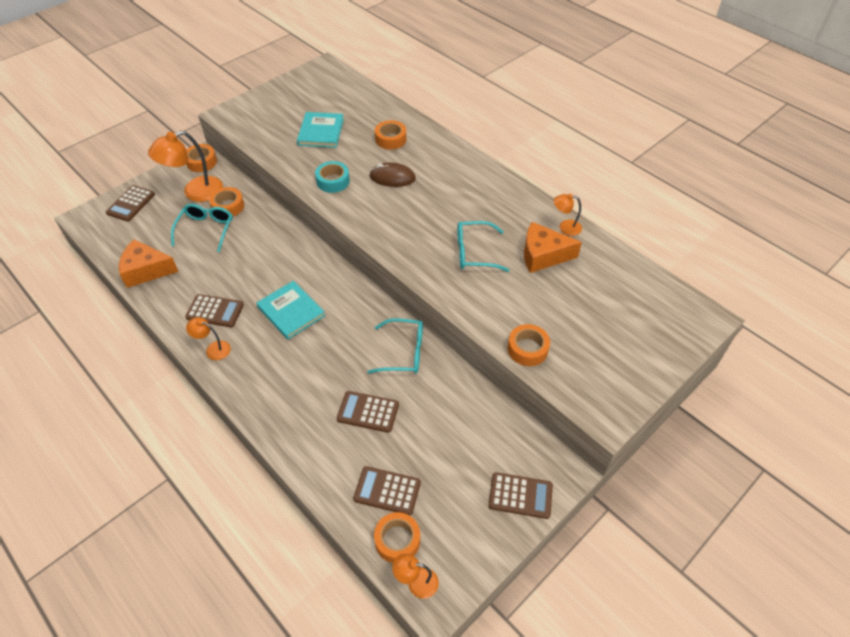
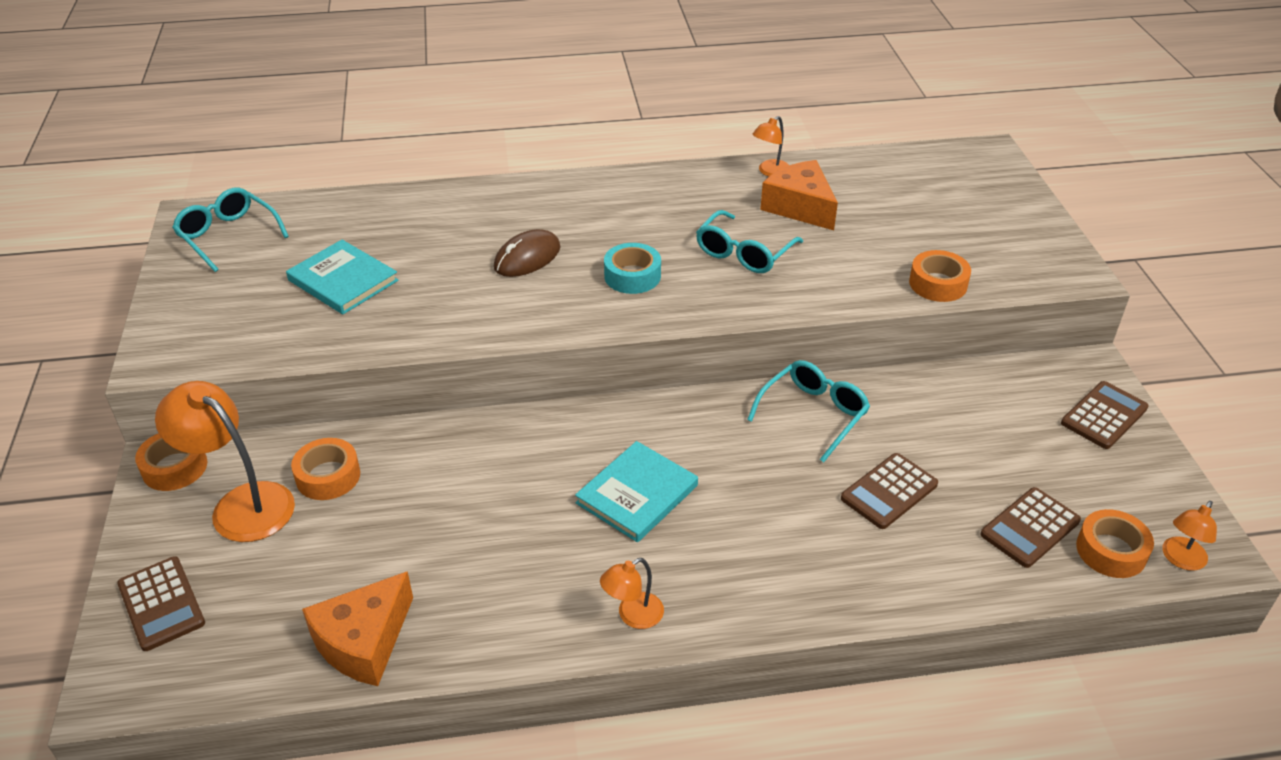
camera: 55 degrees left, 10 degrees down
orange lamp [148,131,223,202] -> orange lamp turned 120 degrees clockwise [155,381,295,542]
turquoise glasses [171,204,233,252] -> turquoise glasses moved to [172,188,289,272]
brown calculator [185,294,244,327] -> none
turquoise book [256,281,325,340] -> turquoise book turned 45 degrees counterclockwise [575,441,698,542]
turquoise tape [315,161,350,193] -> turquoise tape moved to [604,243,661,294]
orange tape [375,120,406,150] -> none
orange cheese [524,222,582,273] -> orange cheese turned 105 degrees clockwise [760,160,838,230]

